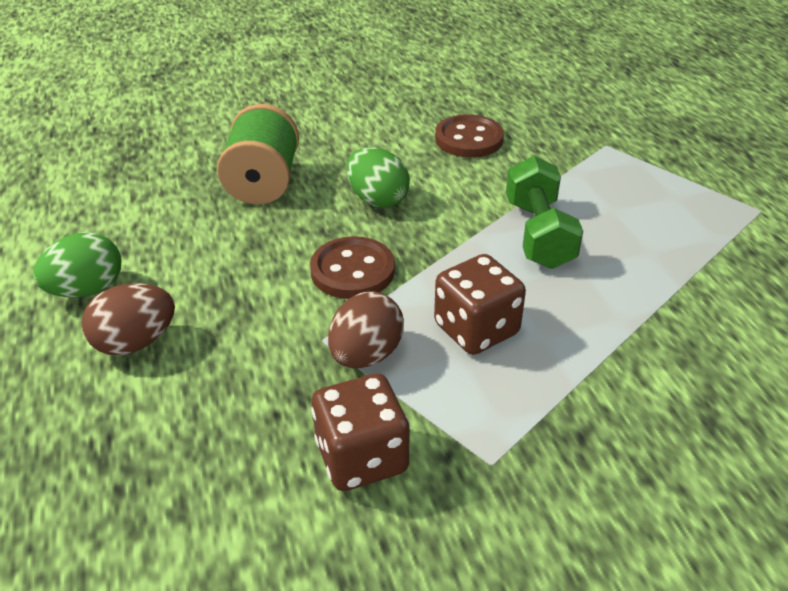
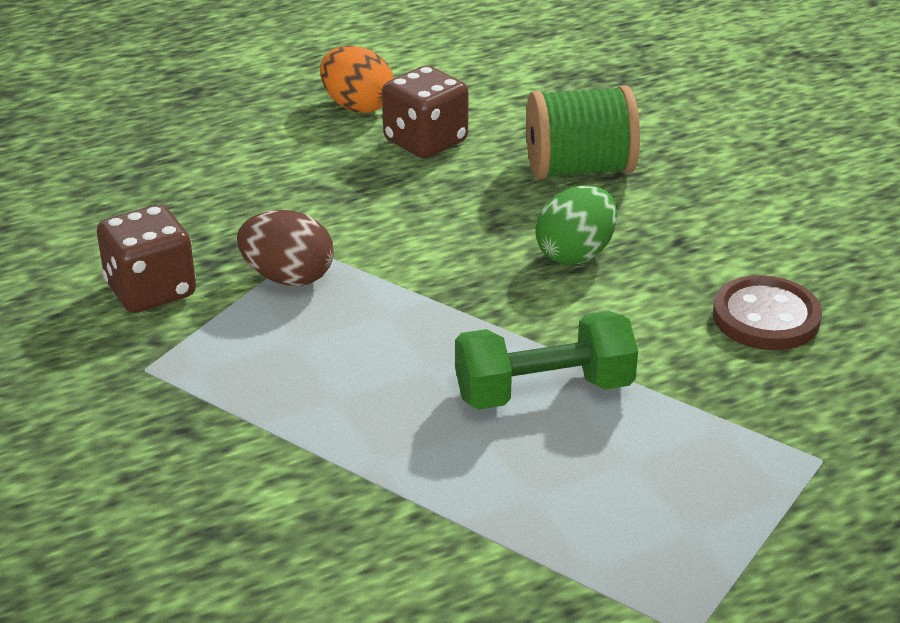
camera: 80 degrees right, 5 degrees down
green egg [33,232,122,298] -> orange egg [320,46,394,113]
brown egg [82,283,175,355] -> none
brown button [310,236,395,299] -> none
brown dice [434,254,526,355] -> brown dice moved to [382,66,469,159]

